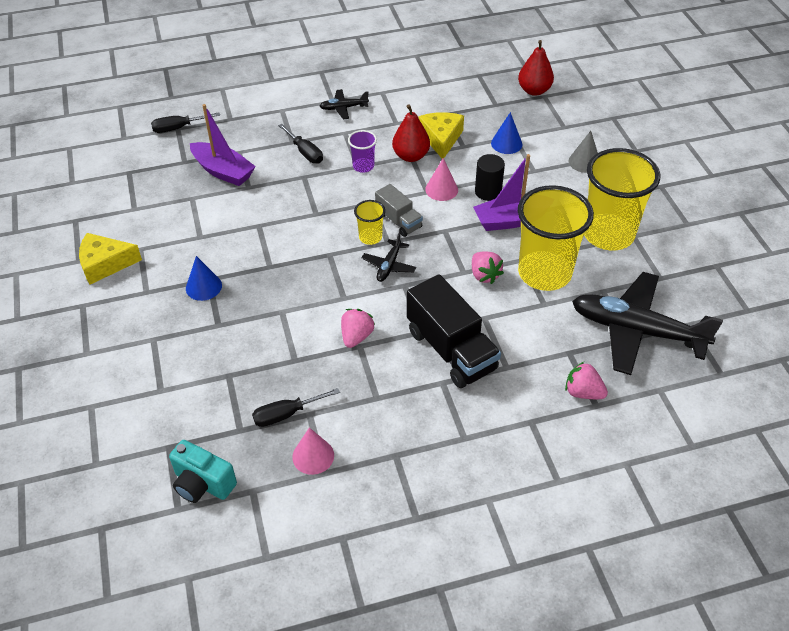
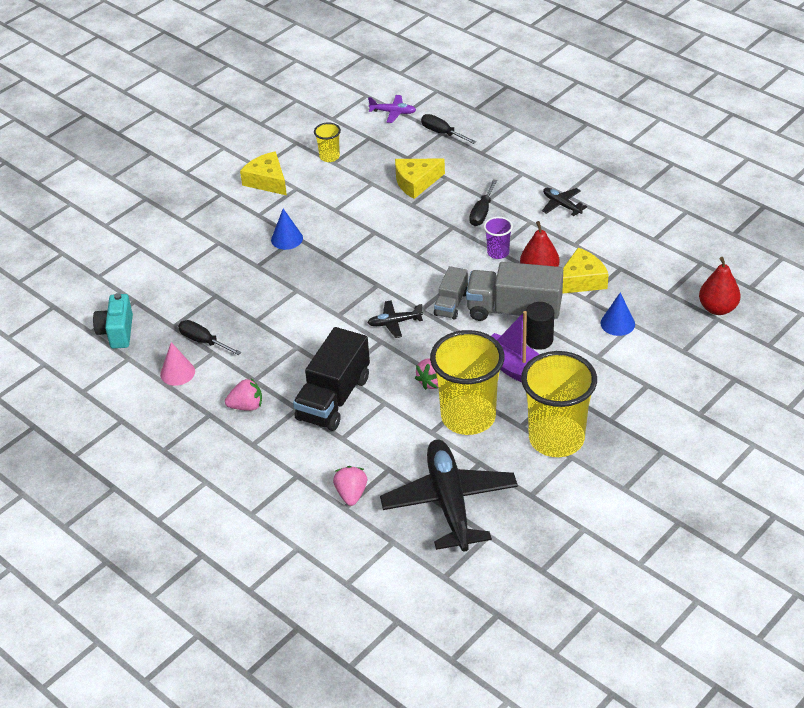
camera: 60 degrees right, 5 degrees down
purple boat [190,104,256,186] -> yellow cheese [395,159,445,199]
pink strawberry [341,309,375,348] -> pink strawberry moved to [225,378,262,411]
yellow cup [354,200,385,245] -> yellow cup moved to [314,122,341,162]
pink cone [425,158,458,201] -> grey truck [466,262,563,321]
grey cone [568,131,598,173] -> none
none -> purple plane [368,95,416,123]

